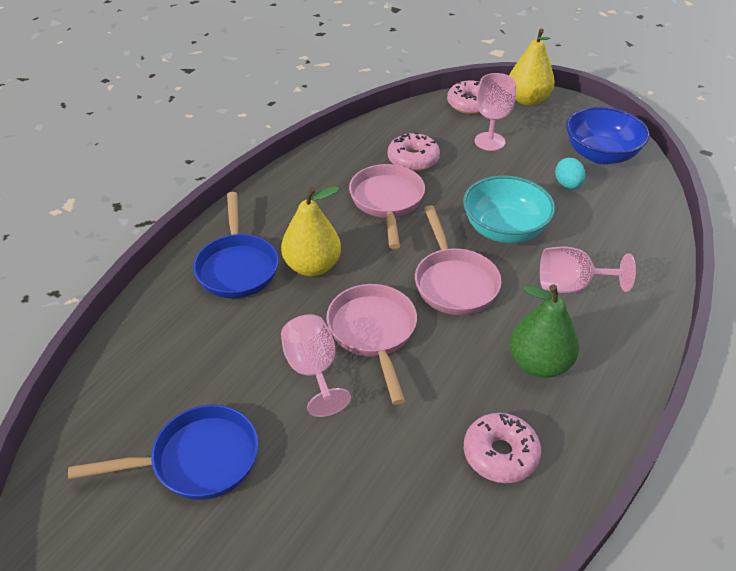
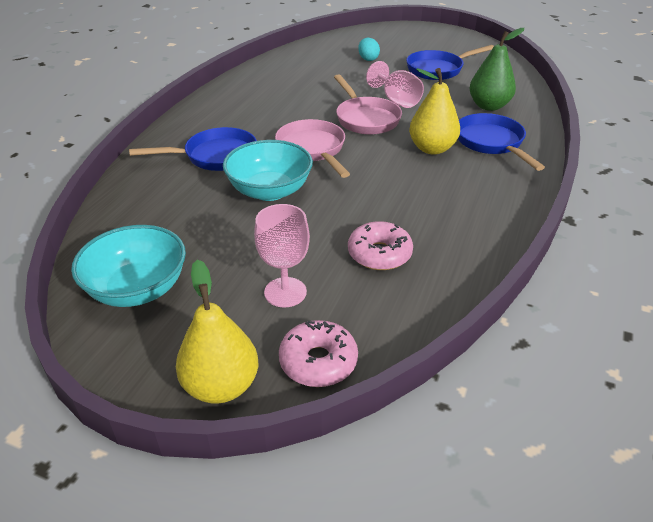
camera: 170 degrees right, 5 degrees down
pink pan [349,164,425,249] -> none
pink donut [464,413,541,483] -> none
green pear [510,284,579,378] -> green pear moved to [470,28,524,111]
pink goblet [540,247,636,293] -> blue pan [129,127,257,171]
turquoise egg [555,158,585,189] -> turquoise egg moved to [358,38,380,61]
blue bowl [566,107,650,164] -> turquoise bowl [71,225,186,307]

